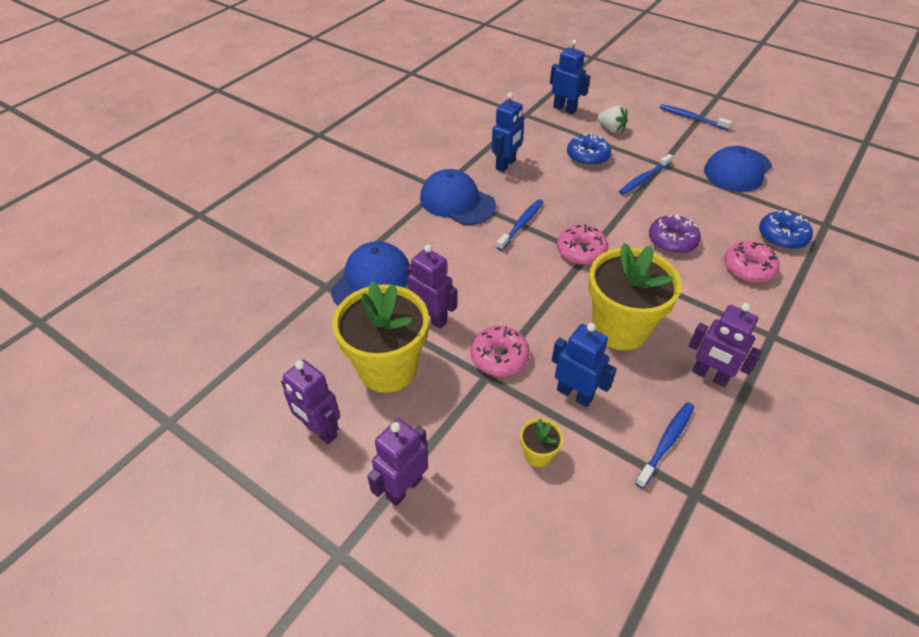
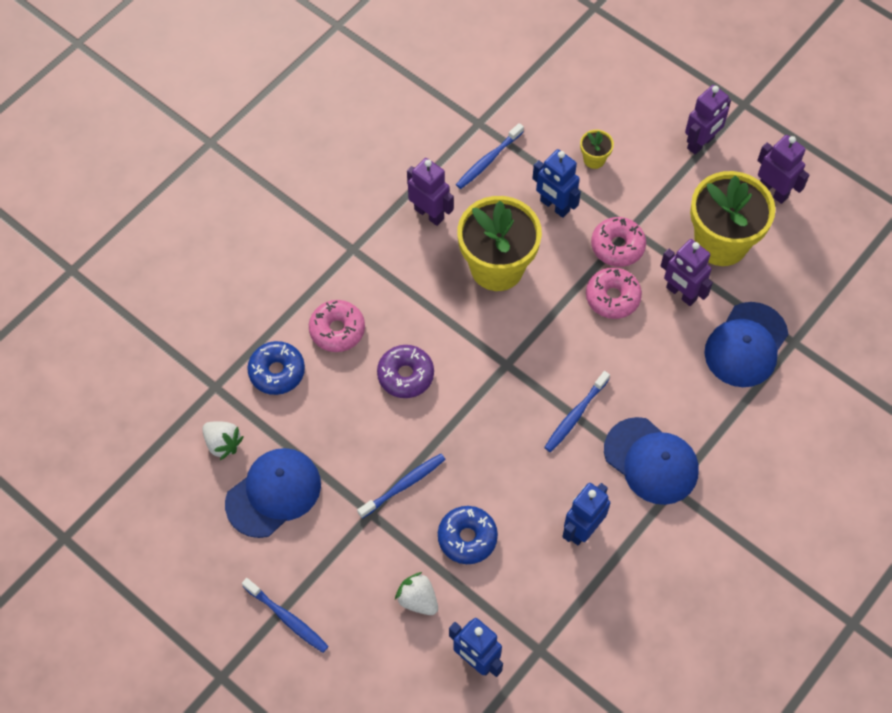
camera: 175 degrees left, 15 degrees up
pink donut [557,224,608,265] -> pink donut moved to [586,267,642,319]
none -> white strawberry [202,421,244,460]

